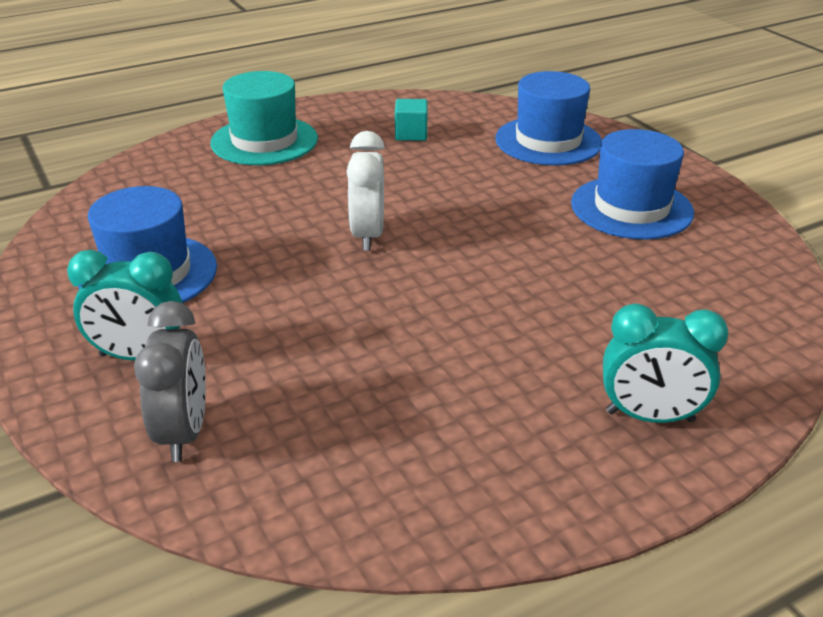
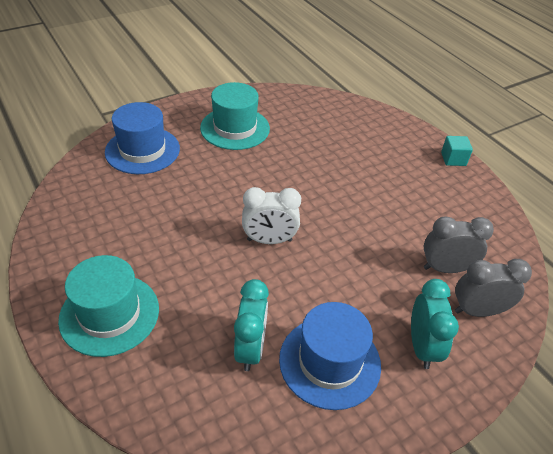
camera: 95 degrees left, 10 degrees up
turquoise cube [395,99,428,141] -> turquoise cube moved to [441,136,473,166]
blue hat [571,129,694,240] -> turquoise hat [200,82,270,150]
turquoise clock [603,304,728,423] -> turquoise clock moved to [234,279,269,371]
none -> grey clock [424,216,494,273]

